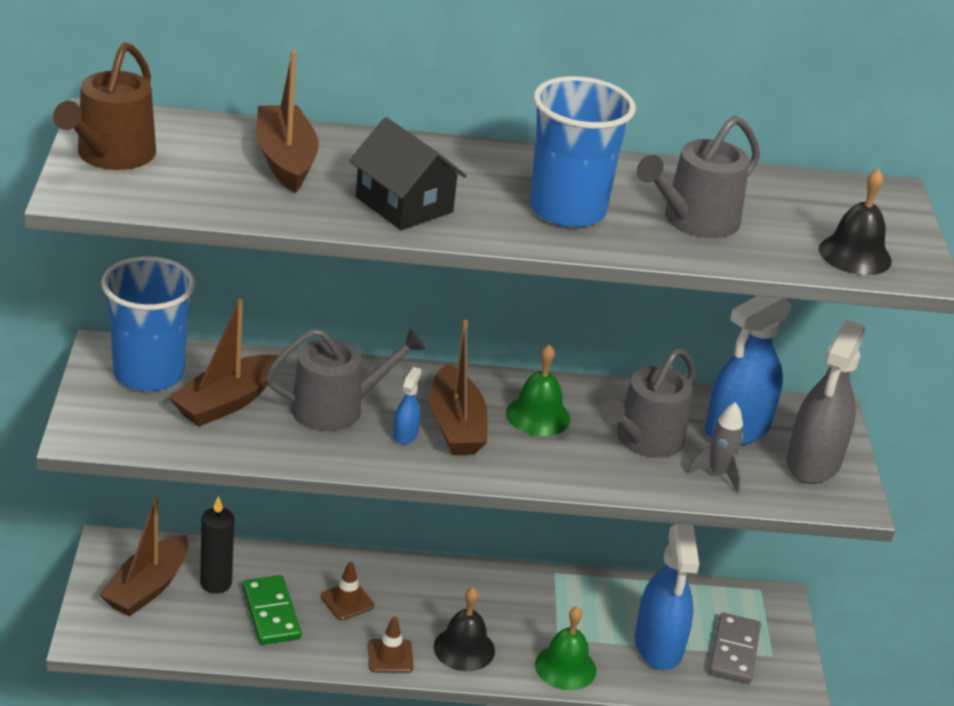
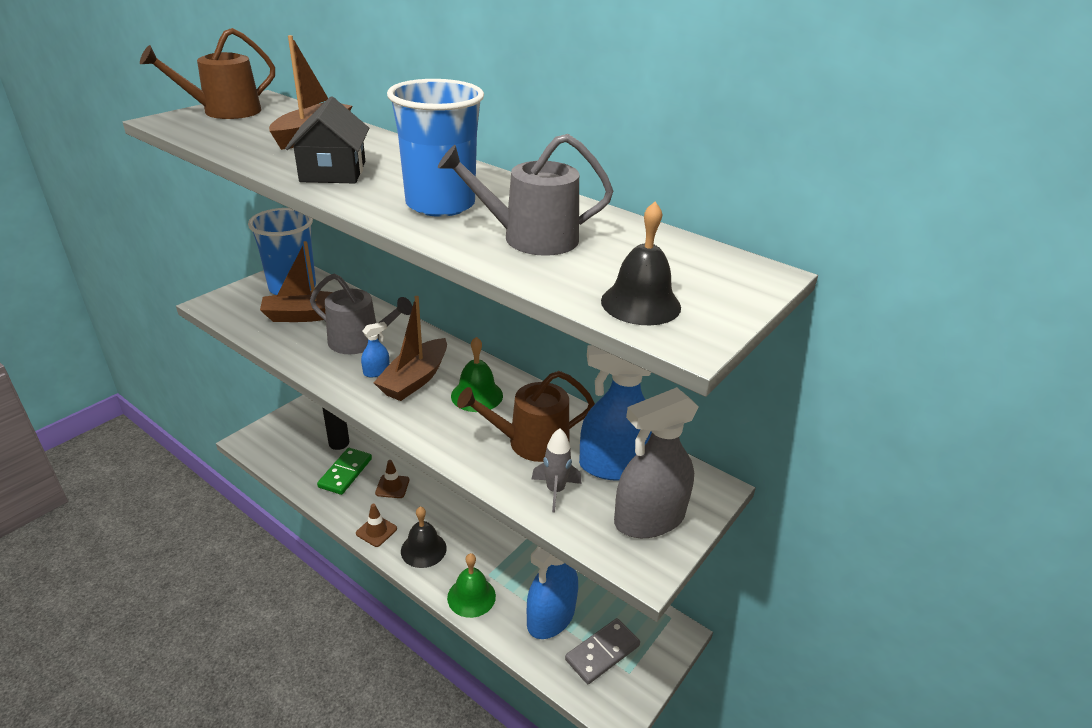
camera: 40 degrees right, 0 degrees up
brown boat [99,497,188,616] -> none
grey watering can [600,348,695,458] -> brown watering can [457,371,595,462]

